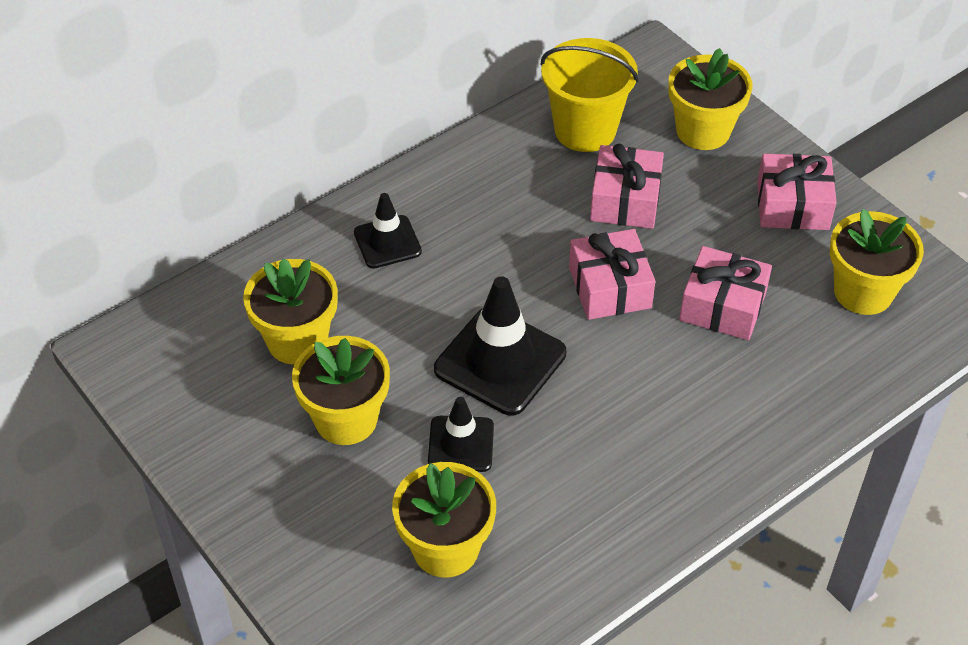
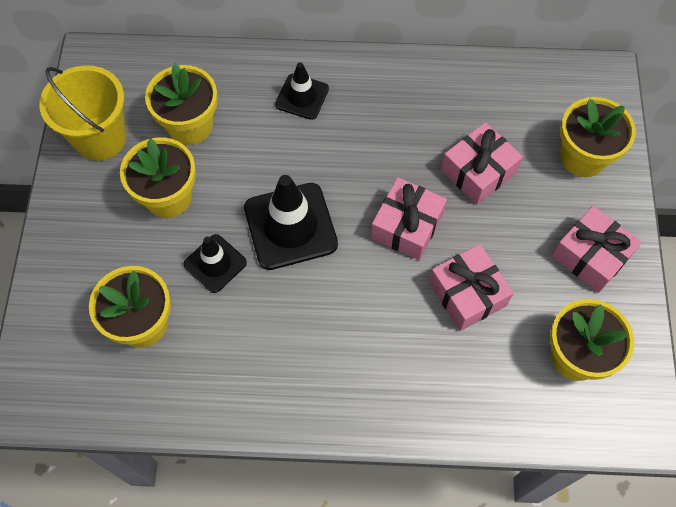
camera: 40 degrees right, 15 degrees up
yellow bucket [540,38,639,152] -> yellow bucket moved to [39,65,126,161]

